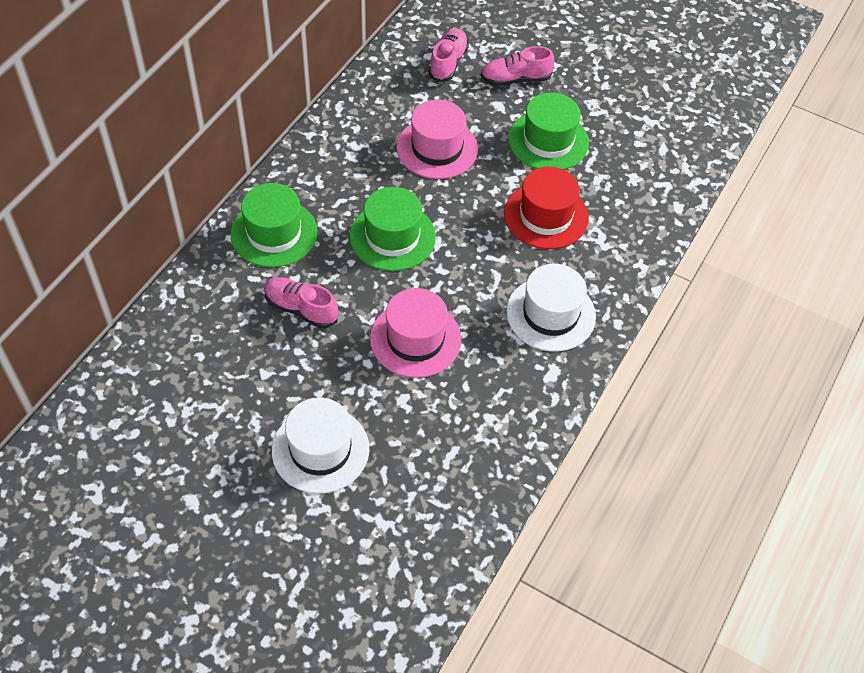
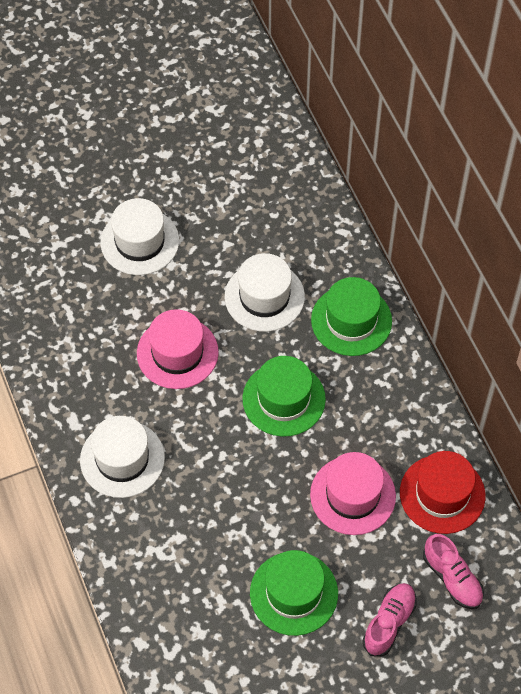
camera: 130 degrees right, 5 degrees up
pink shoe [264,277,338,328] -> white hat [225,253,305,332]
red hat [504,167,589,249] -> red hat moved to [400,451,486,534]

